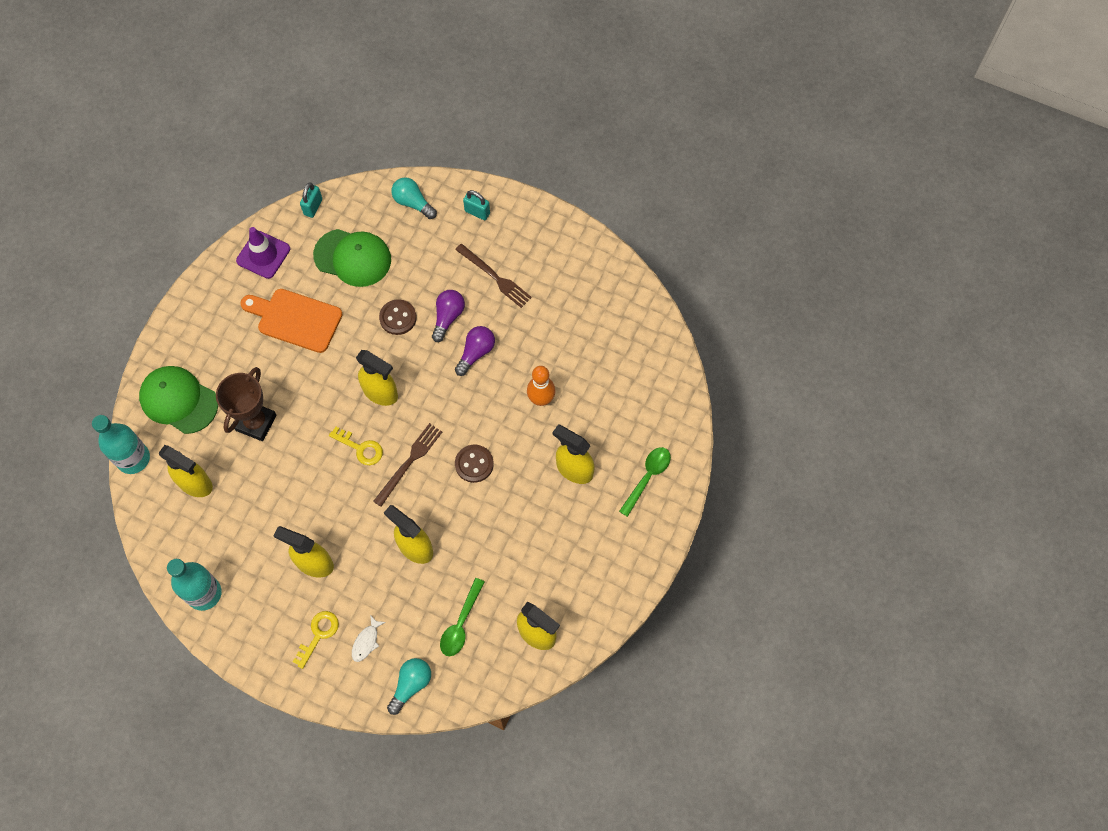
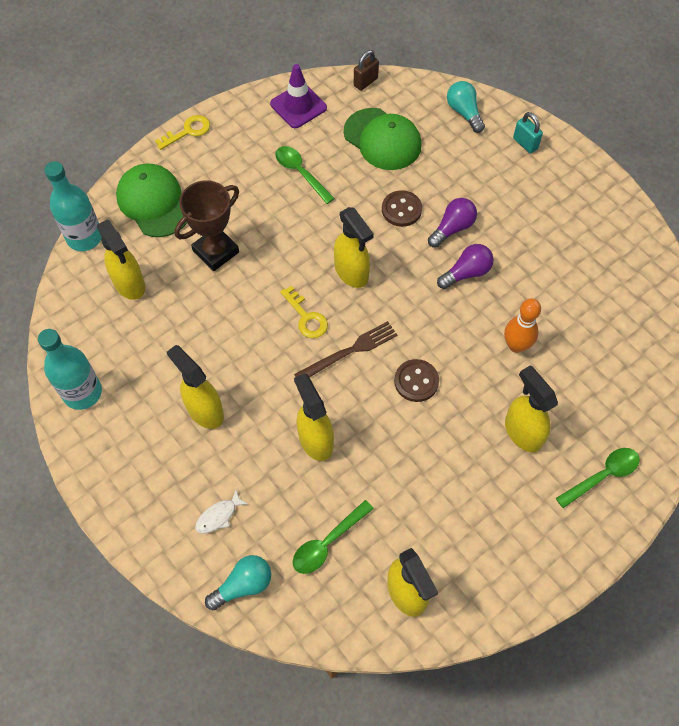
camera: 25 degrees right, 5 degrees down
orange cutting board [240,289,343,353] -> green spoon [275,146,335,204]
yellow key [293,611,339,669] -> yellow key moved to [155,115,210,150]
turquoise padlock [300,183,322,218] -> brown padlock [354,50,379,91]
brown fork [455,244,532,308] -> none

